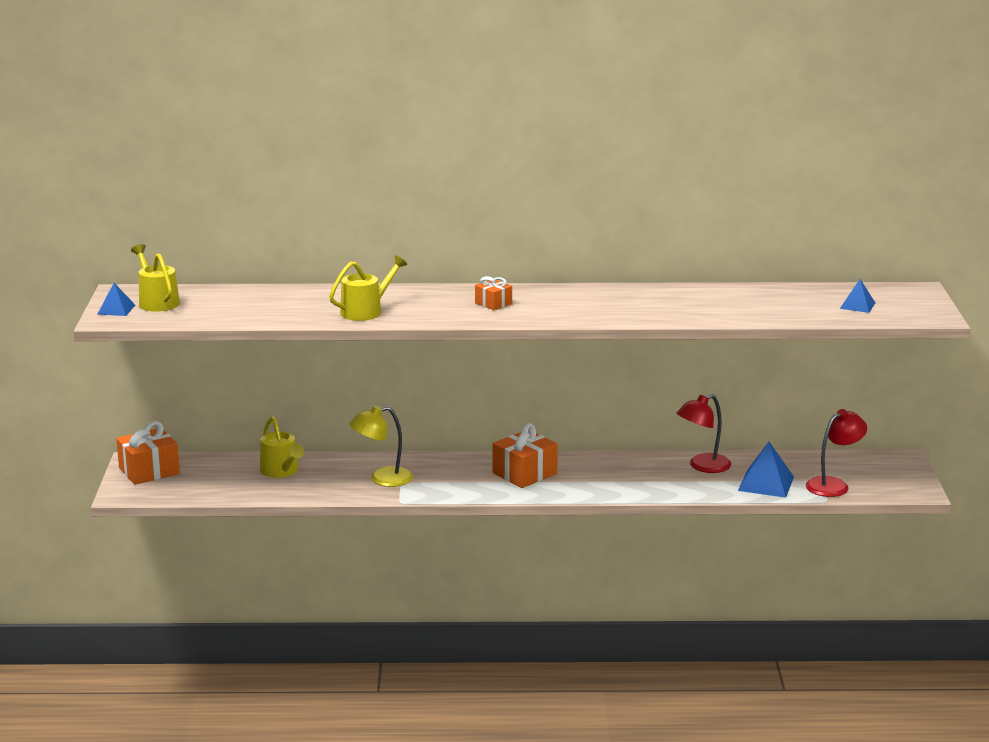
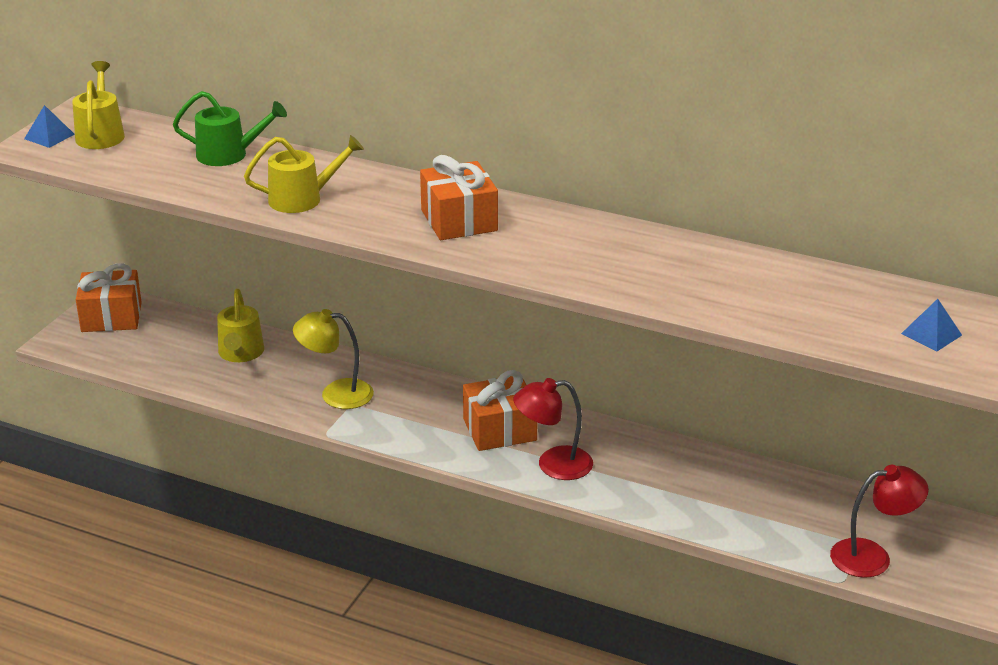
camera: 25 degrees right, 10 degrees up
orange gift [475,276,512,310] -> orange gift [420,155,498,240], size x1.81
red lamp [677,394,731,473] -> red lamp moved to [513,378,593,480]
blue pyramid [738,442,794,498] -> none
none -> green watering can [173,91,287,166]

